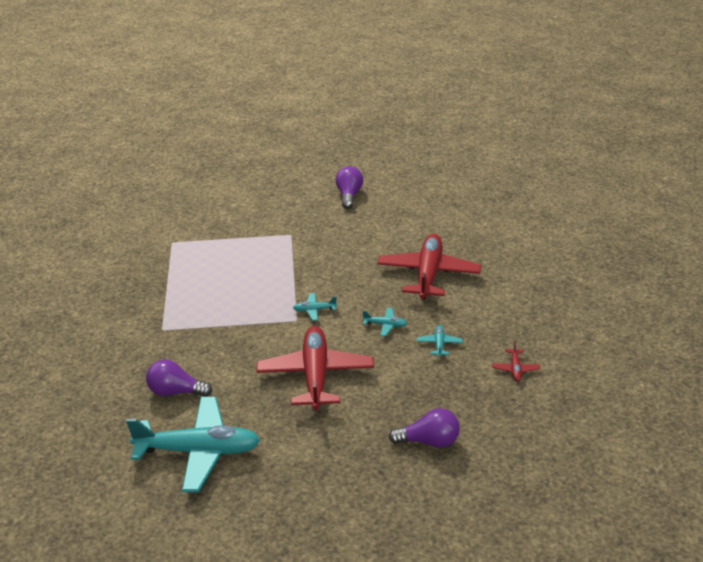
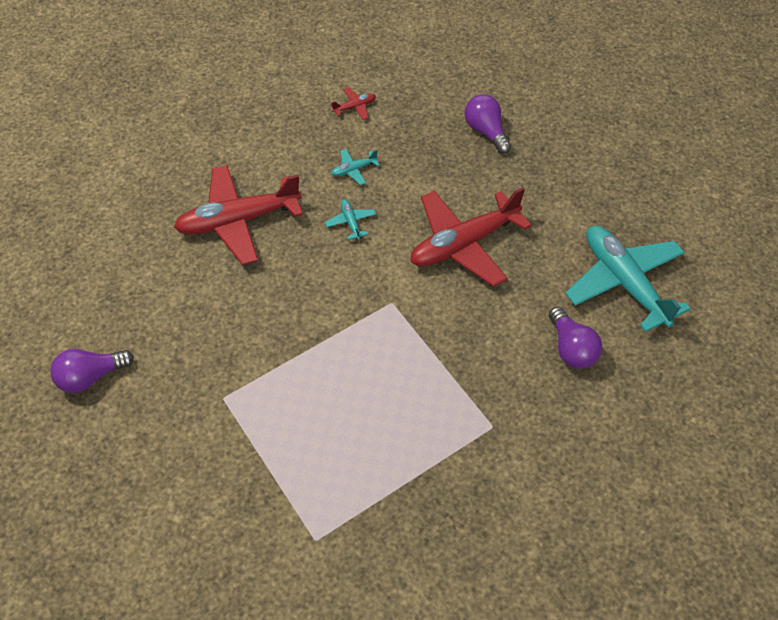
camera: 120 degrees left, 20 degrees up
turquoise plane [293,293,337,321] -> none

